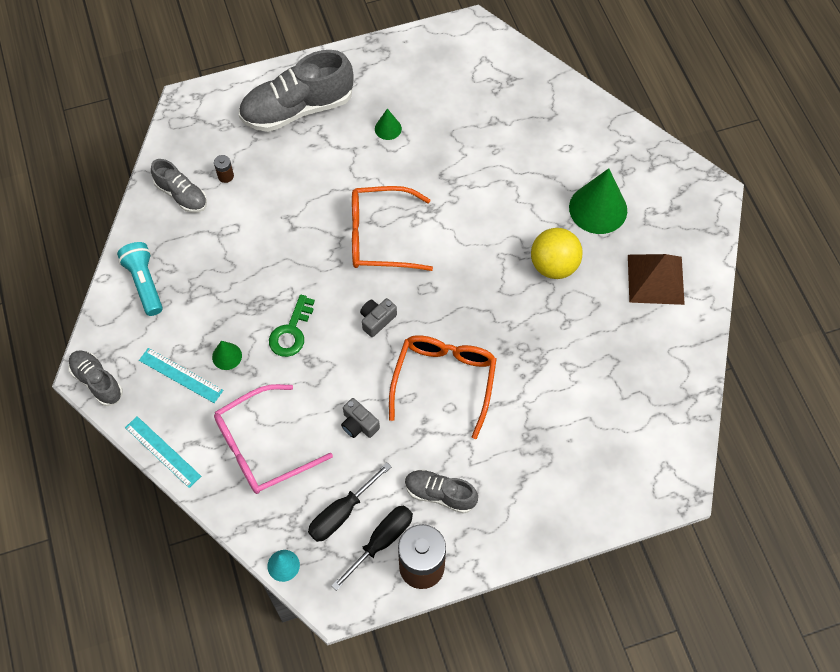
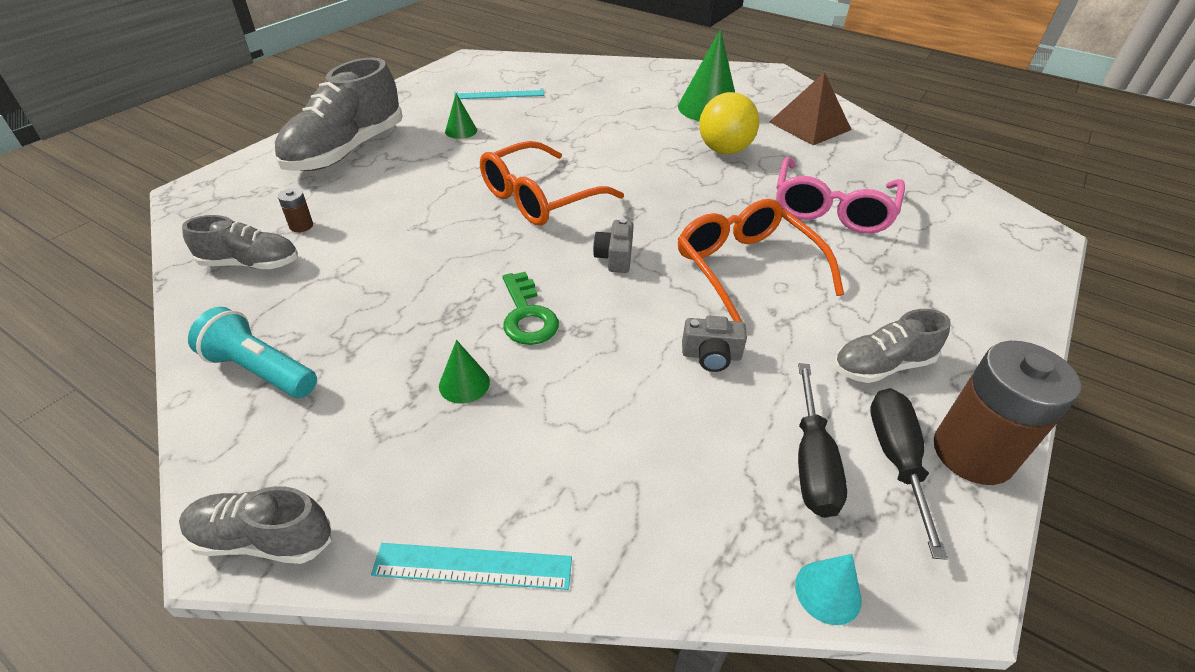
camera: 40 degrees left, 20 degrees down
turquoise ruler [139,348,223,403] -> turquoise ruler moved to [454,88,545,99]
pink glasses [214,384,333,494] -> pink glasses moved to [776,157,905,234]

